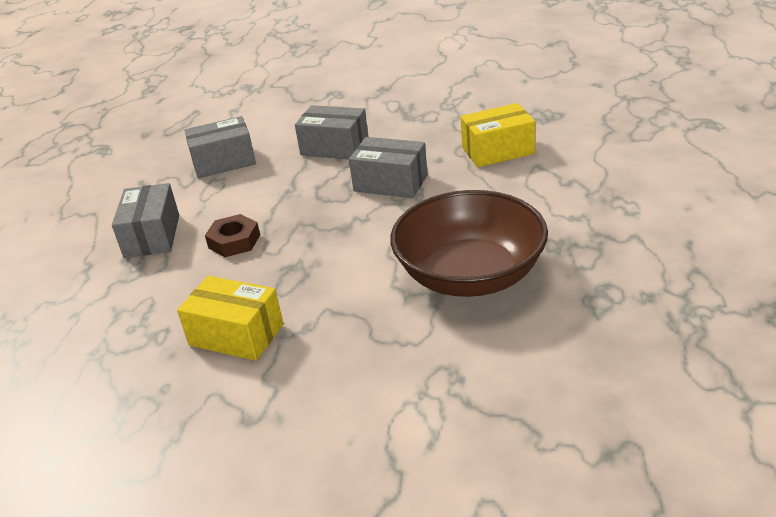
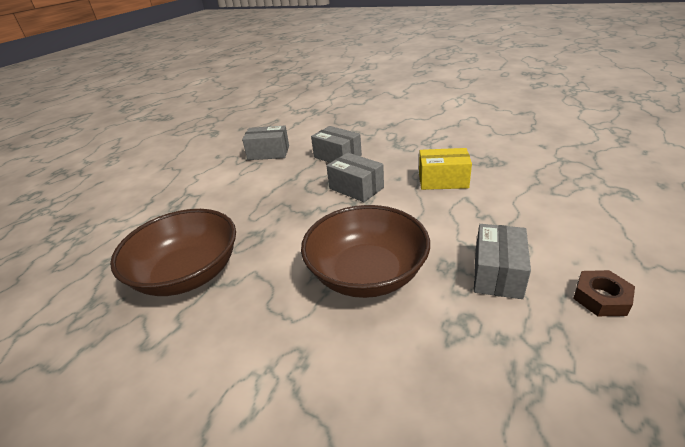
camera: 20 degrees right, 0 degrees up
grey box [112,183,179,258] -> grey box moved to [474,224,531,299]
yellow box [177,276,283,361] -> brown bowl [110,209,236,296]
brown nut [205,214,260,257] -> brown nut moved to [573,270,635,316]

